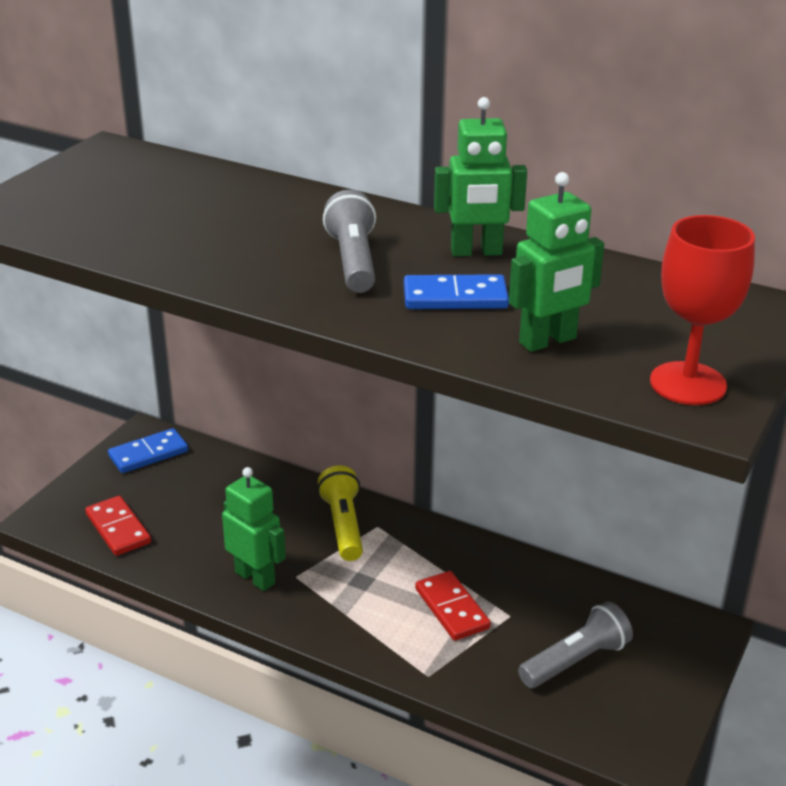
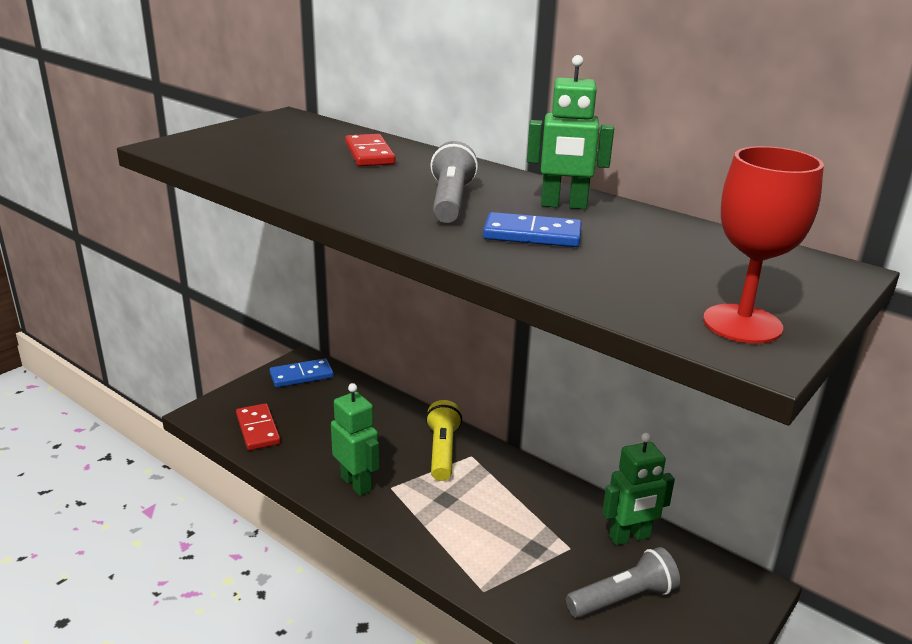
camera: 10 degrees right, 5 degrees down
red domino [415,571,491,641] -> red domino moved to [345,134,396,166]
green robot [509,172,604,352] -> green robot moved to [602,433,675,545]

